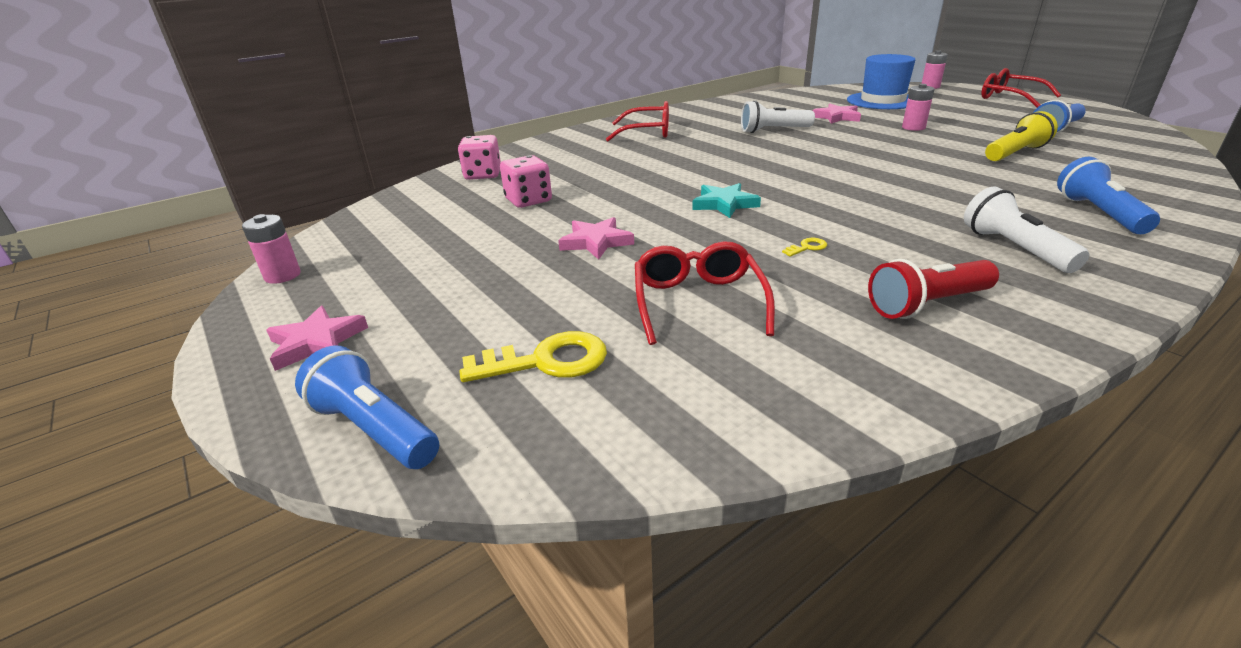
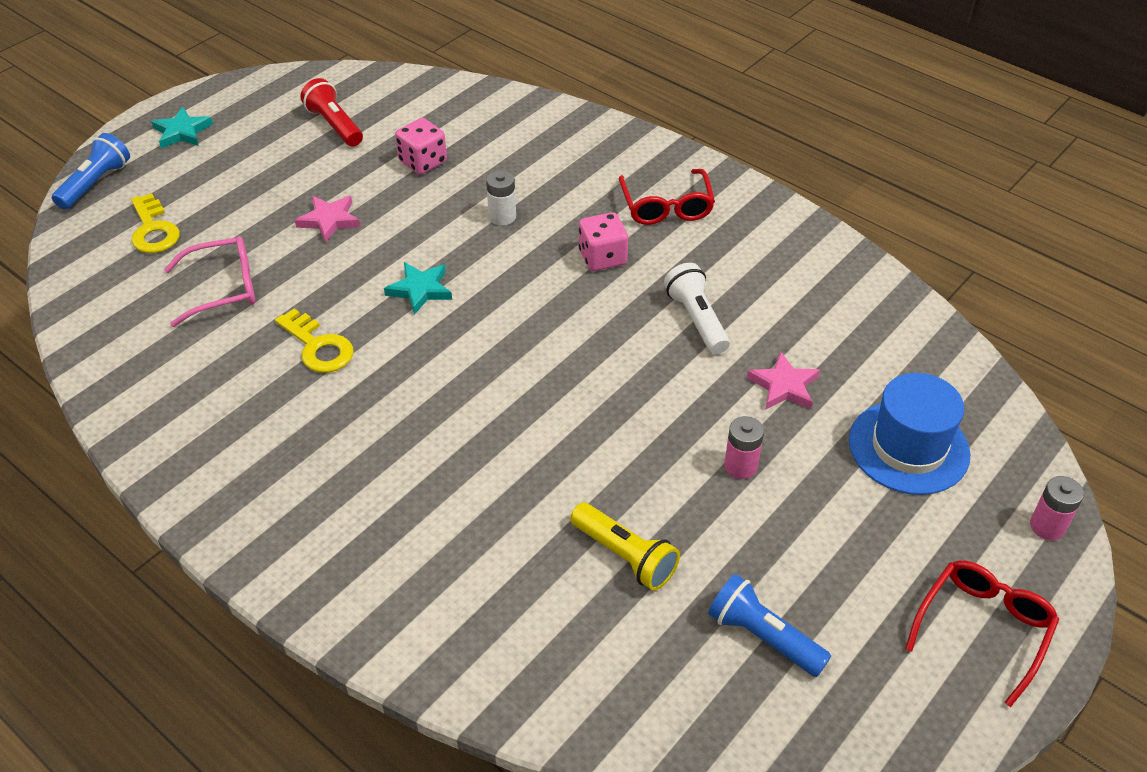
camera: 75 degrees right, 15 degrees up
pink battery [242,214,301,284] -> none
pink star [266,306,368,371] -> turquoise star [151,107,213,149]
pink dice [458,135,501,180] -> pink dice moved to [579,212,628,271]
red glasses [635,241,775,345] -> pink glasses [164,236,255,327]
yellow key [782,238,827,257] -> yellow key [275,308,354,373], size x2.20
red flashlight [868,259,999,319] -> red flashlight moved to [300,78,363,146]
white flashlight [964,187,1089,273] -> none
blue flashlight [1057,157,1160,234] -> none
none -> white battery [486,170,516,226]

